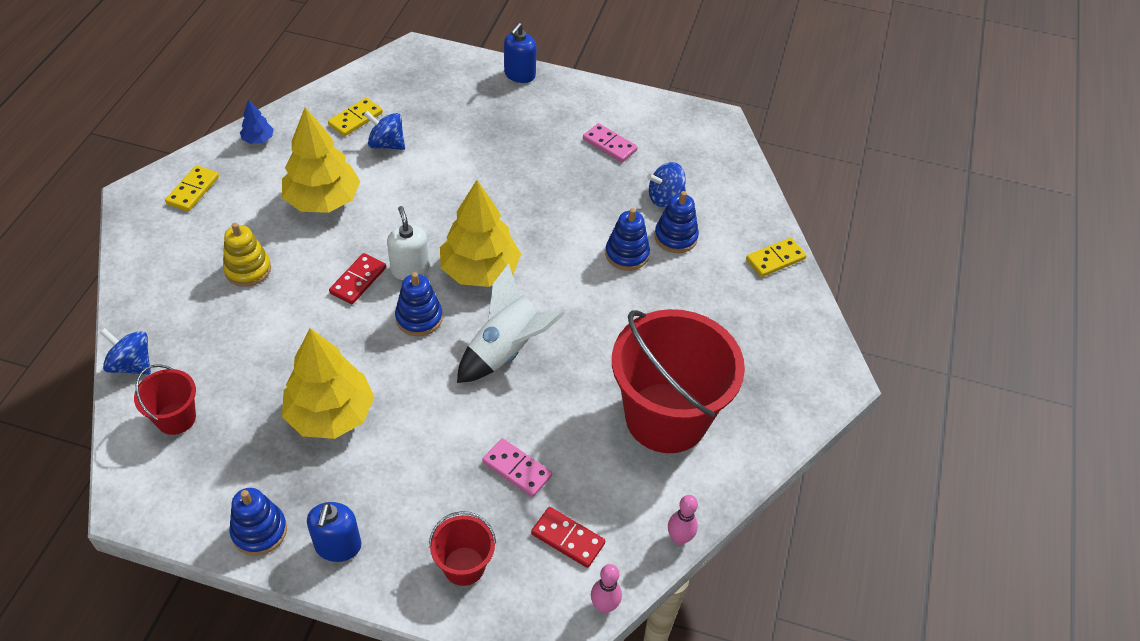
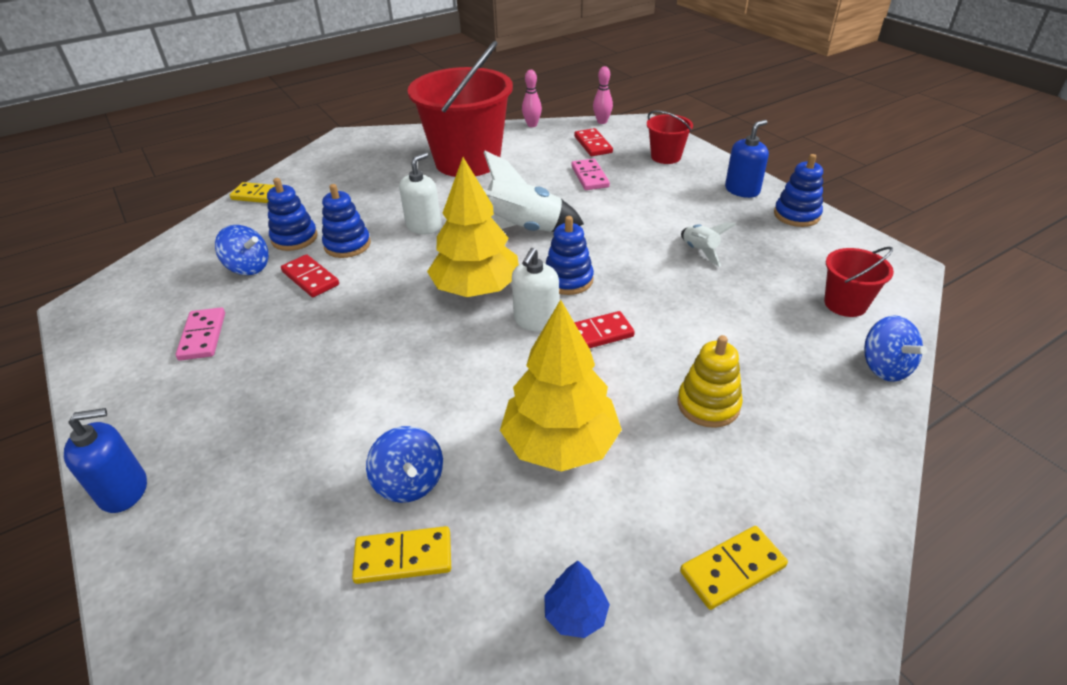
camera: 135 degrees left, 10 degrees down
yellow tree [282,328,374,439] -> white rocket [681,222,736,267]
none -> red domino [281,254,339,297]
none -> white soap dispenser [399,153,441,234]

